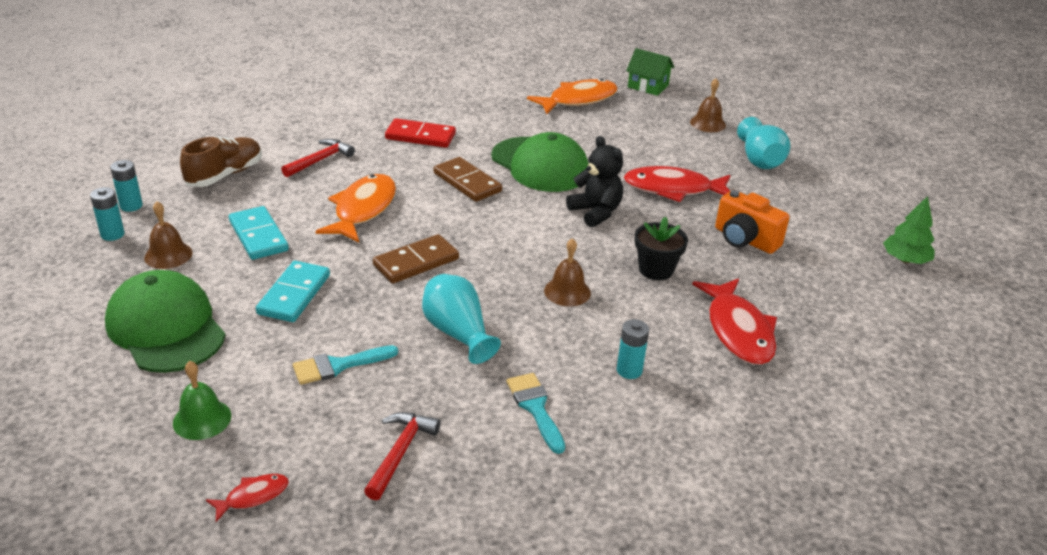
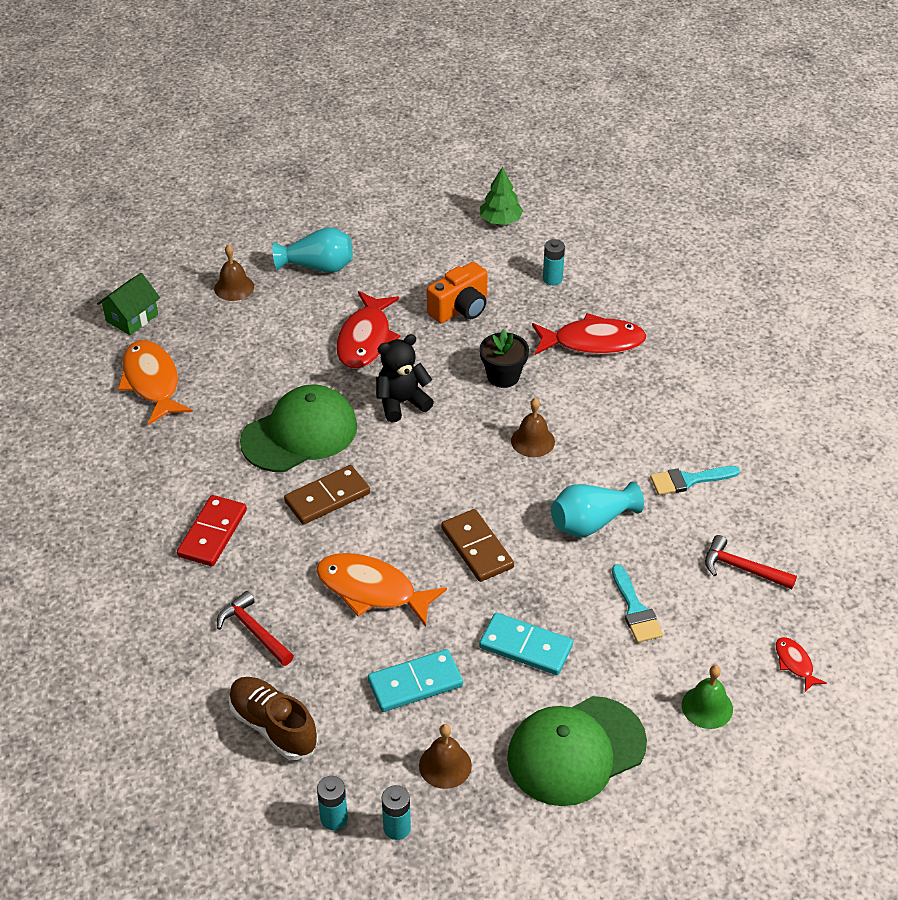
camera: 80 degrees left, 10 degrees up
turquoise battery [617,319,649,379] -> turquoise battery moved to [543,239,565,285]

